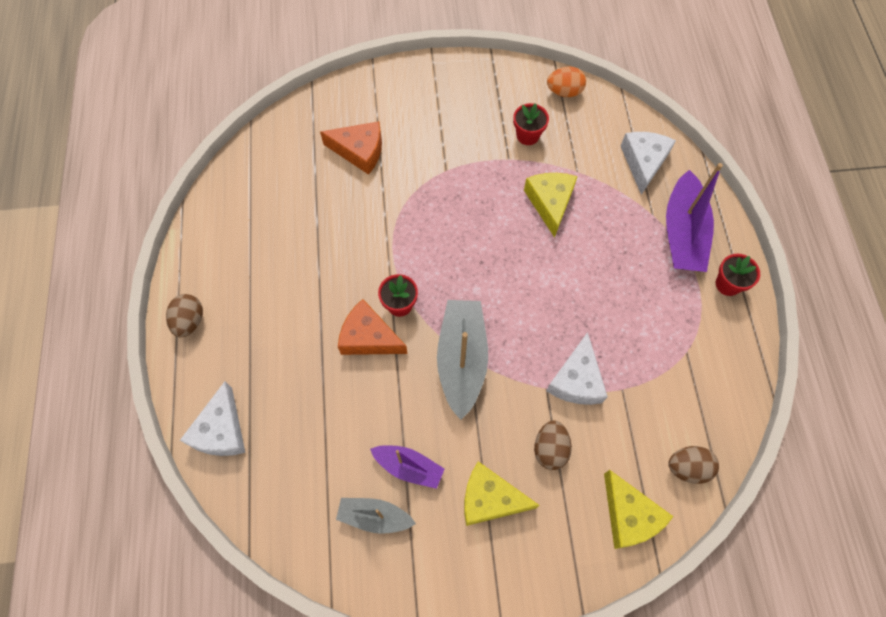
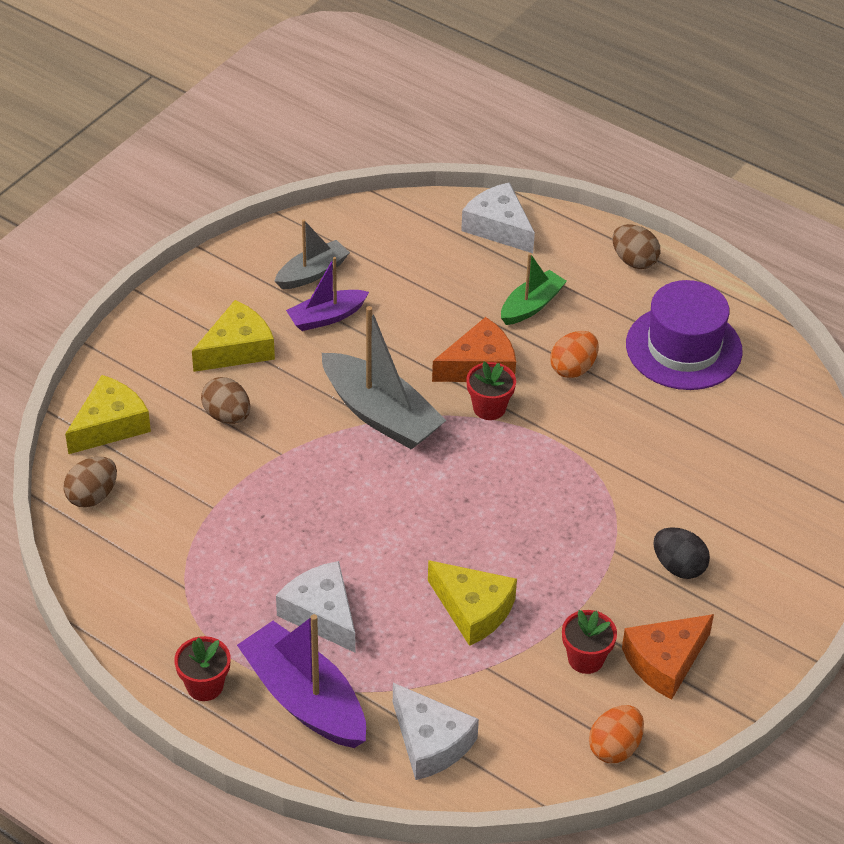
camera: 130 degrees right, 20 degrees down
orange cheese [320,121,382,175] -> orange cheese moved to [622,614,714,700]
white cheese [546,332,608,405] -> white cheese moved to [276,561,355,653]
yellow cheese [604,470,674,549] -> yellow cheese turned 120 degrees clockwise [65,375,151,454]
none -> green boat [501,253,567,325]
none -> orange egg [550,331,599,378]
none -> purple hat [626,280,743,390]
none -> black egg [654,527,710,579]

